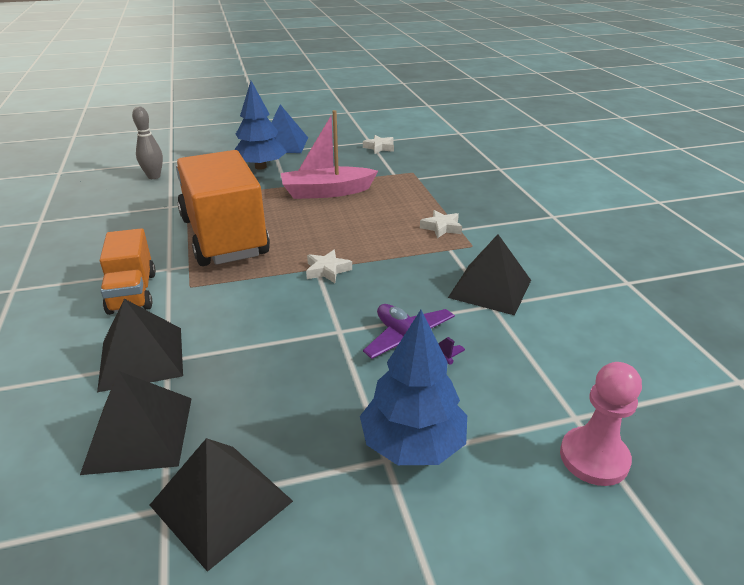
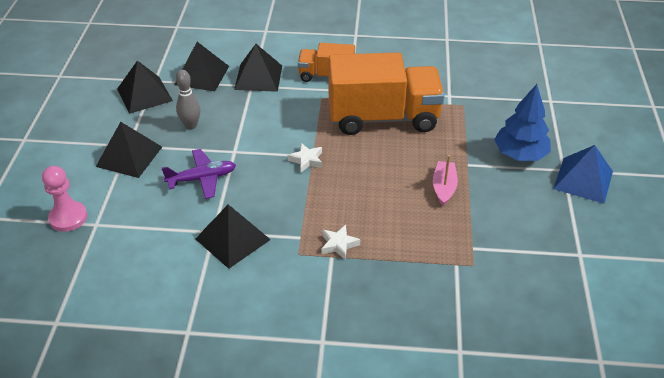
camera: 110 degrees right, 10 degrees up
grey bowling pin [132,107,163,179] -> grey bowling pin moved to [176,70,200,130]
pink boat [281,110,378,199] -> pink boat [433,155,458,206], size x0.61
blue tree [360,310,467,465] -> black pyramid [96,122,162,178]
white star [363,135,394,154] -> none

